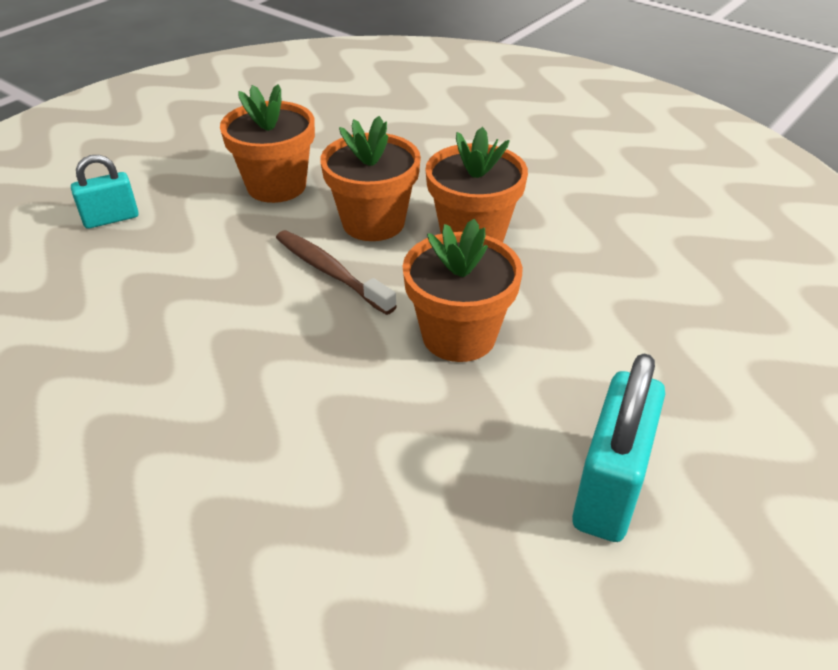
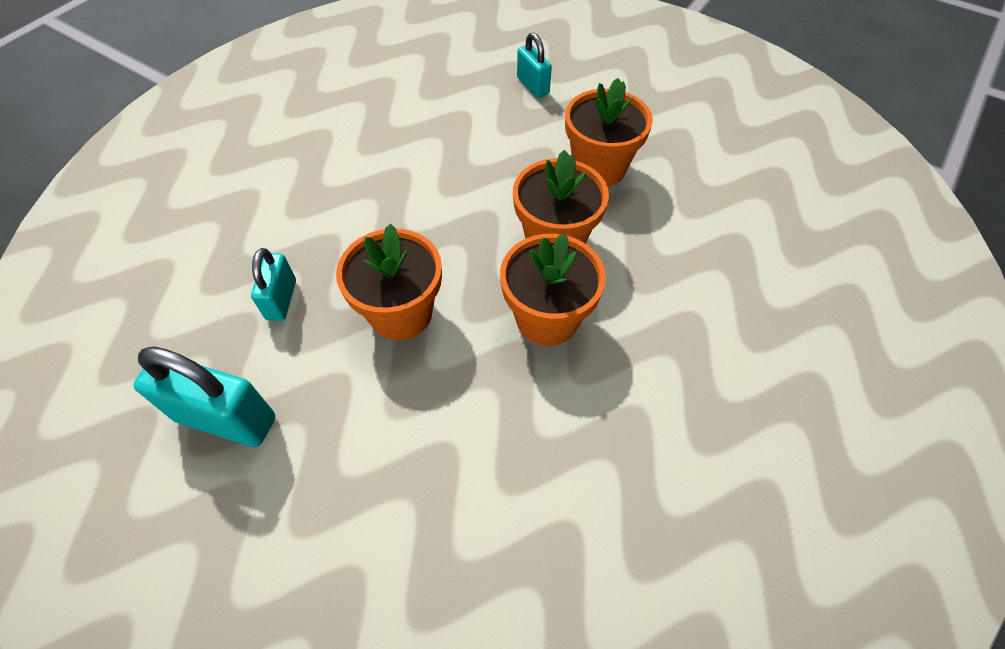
camera: 85 degrees right, 15 degrees up
brown toothbrush [276,230,397,315] -> none
none -> turquoise padlock [251,248,296,321]

